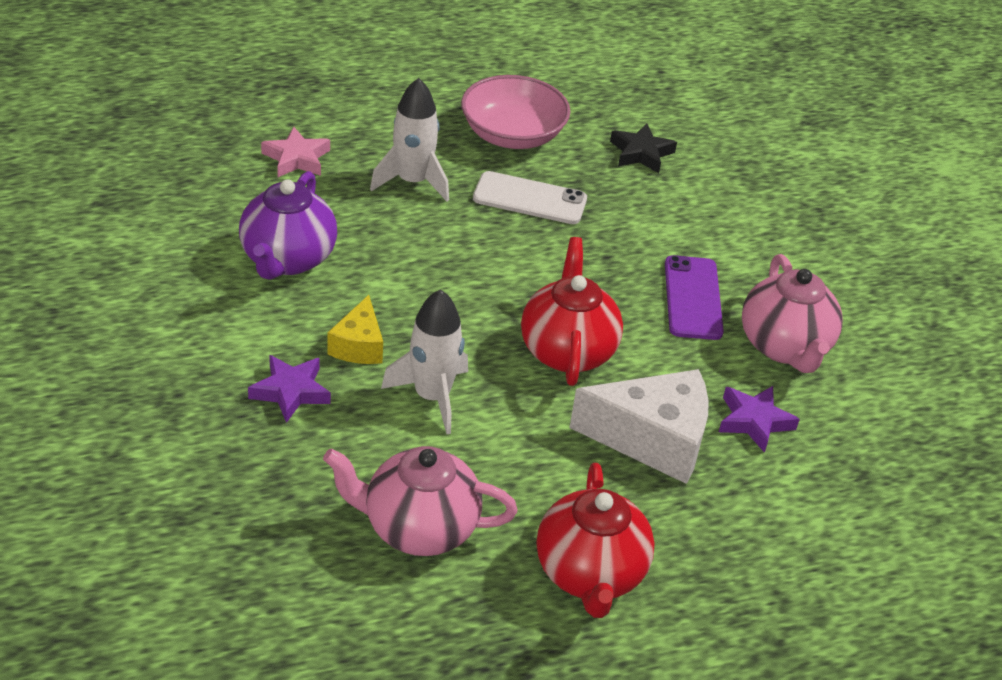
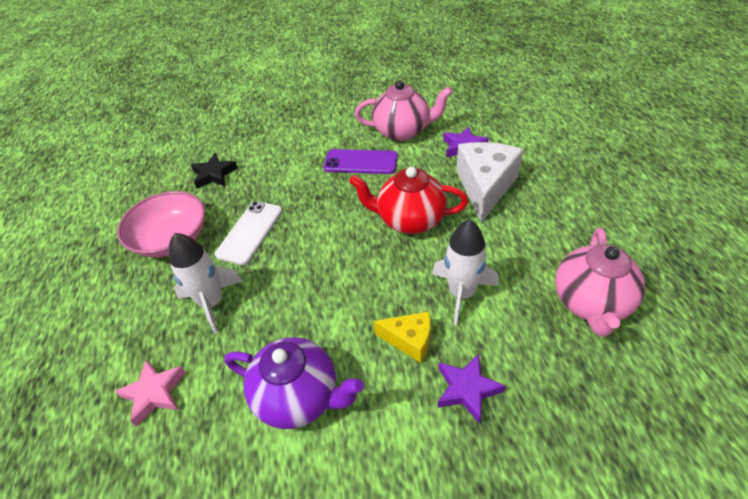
camera: 75 degrees left, 5 degrees up
red teapot [537,463,655,618] -> none

